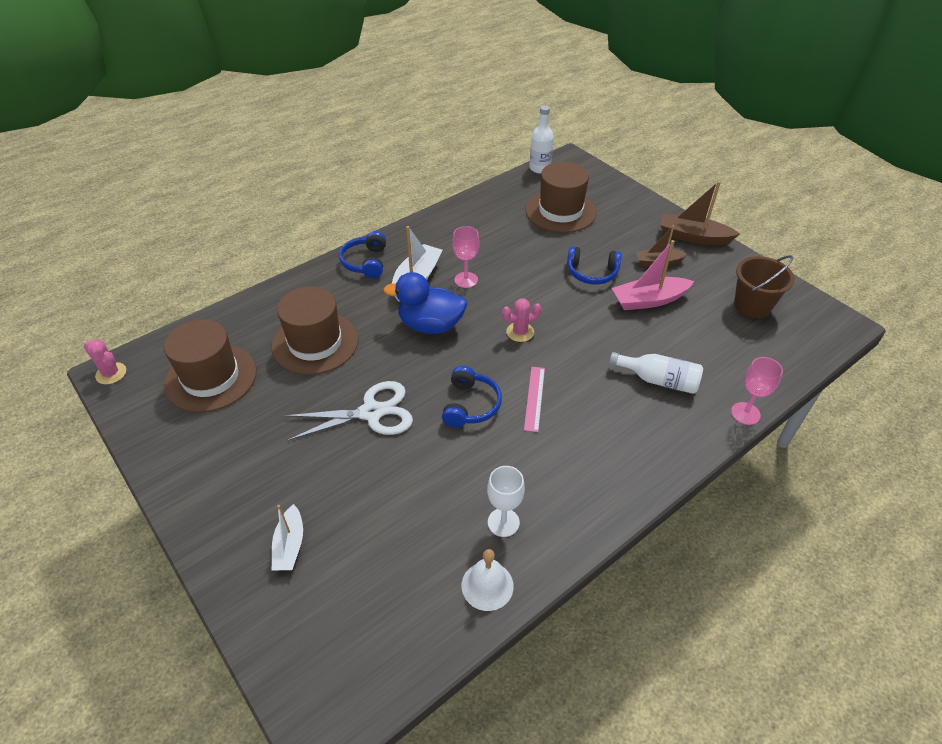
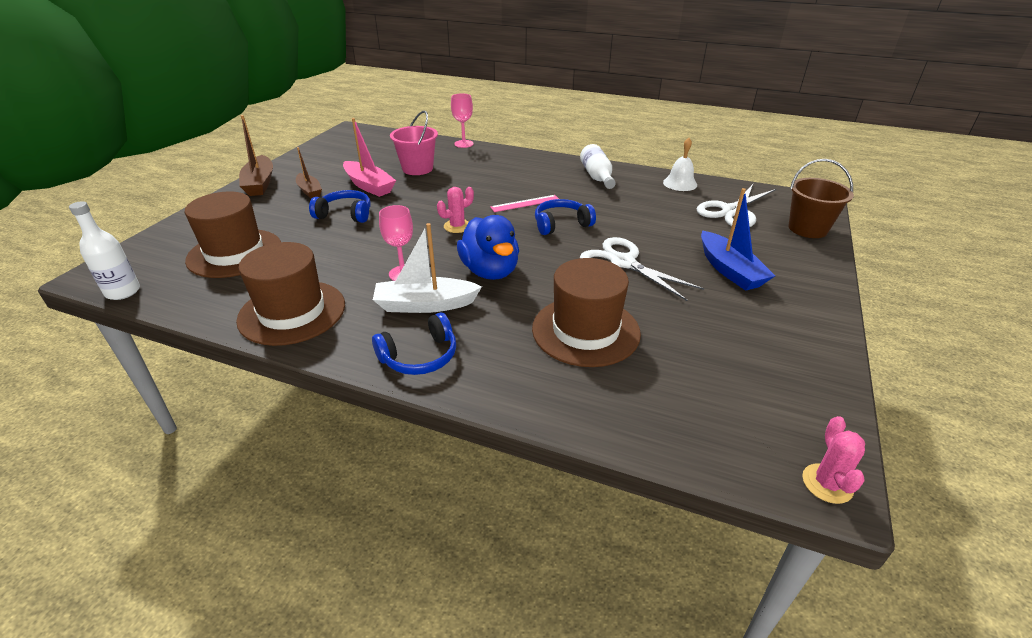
camera: 120 degrees left, 10 degrees down
brown hat [164,319,257,413] -> brown hat moved to [236,242,345,346]
white boat [272,504,303,570] -> none
white goblet [487,466,525,537] -> none
pink cactus [502,298,542,342] -> pink cactus turned 75 degrees counterclockwise [437,187,474,233]
blue headphones [567,246,622,285] -> blue headphones turned 60 degrees counterclockwise [309,190,371,223]
white bottle [609,352,703,394] -> white bottle moved to [580,144,616,189]
brown bucket [734,255,795,318] -> brown bucket moved to [788,159,854,238]
none -> pink bucket [390,110,438,175]
none -> white scissors [697,184,776,227]
none -> blue boat [701,188,775,291]

